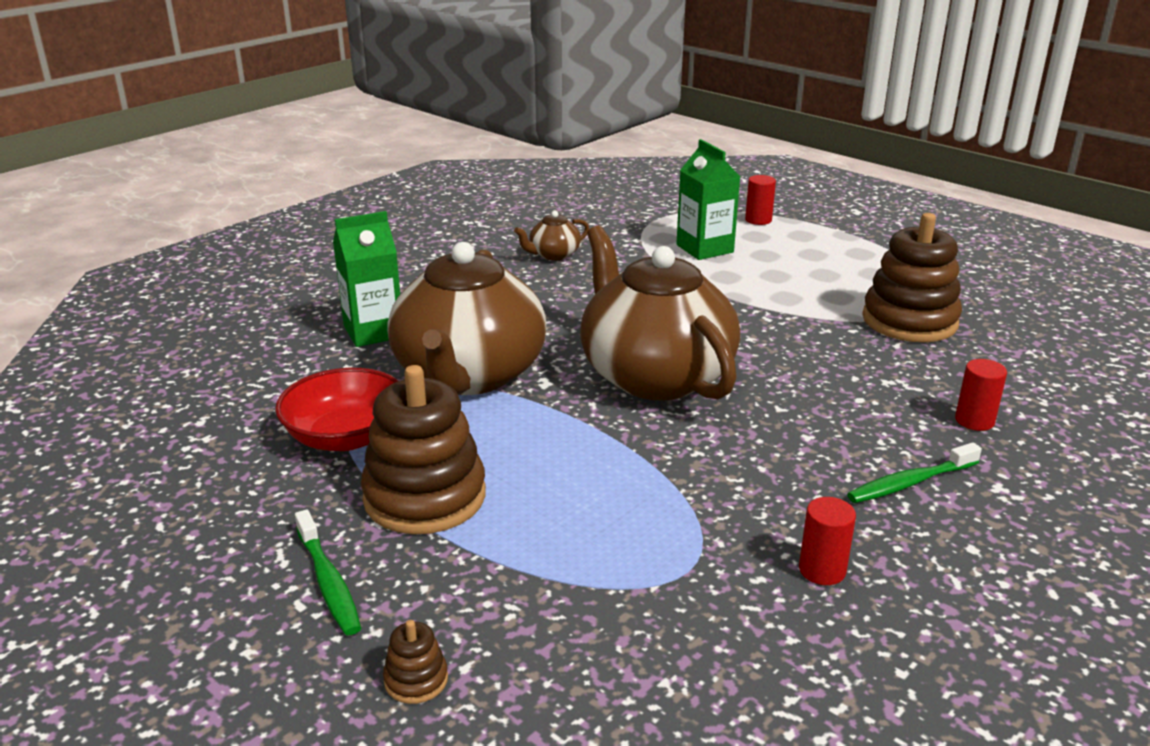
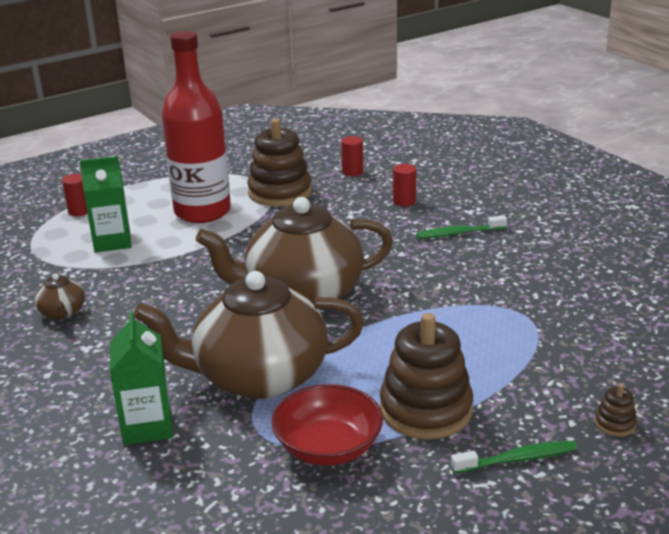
camera: 75 degrees left, 0 degrees up
brown teapot [388,242,546,395] -> brown teapot turned 150 degrees clockwise [133,271,364,399]
red cylinder [799,497,856,585] -> red cylinder moved to [341,136,363,176]
green toothbrush [847,442,982,503] -> green toothbrush turned 90 degrees clockwise [416,215,507,239]
none -> red bottle [162,31,231,223]

